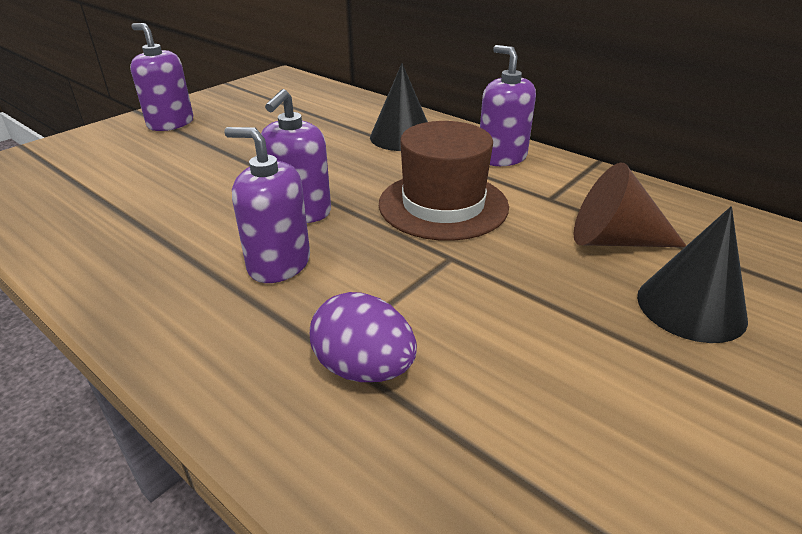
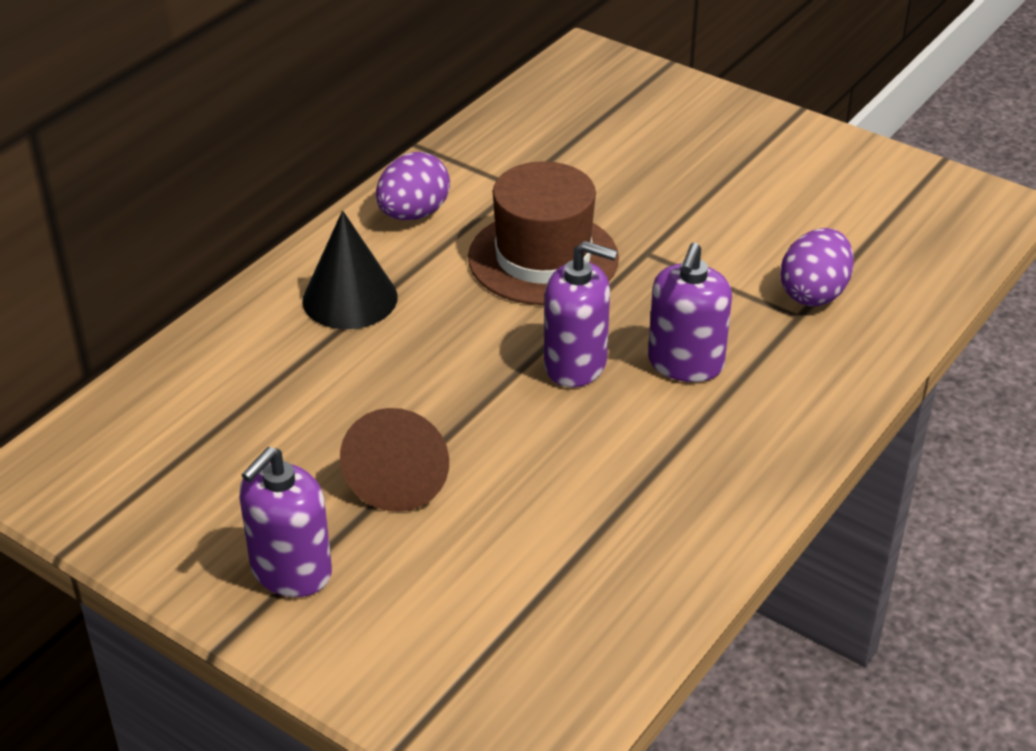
camera: 95 degrees left, 5 degrees up
purple soap dispenser [480,45,536,166] -> purple egg [376,152,450,220]
brown cone [573,163,687,247] -> brown cone moved to [340,408,449,512]
black cone [637,206,748,343] -> none

